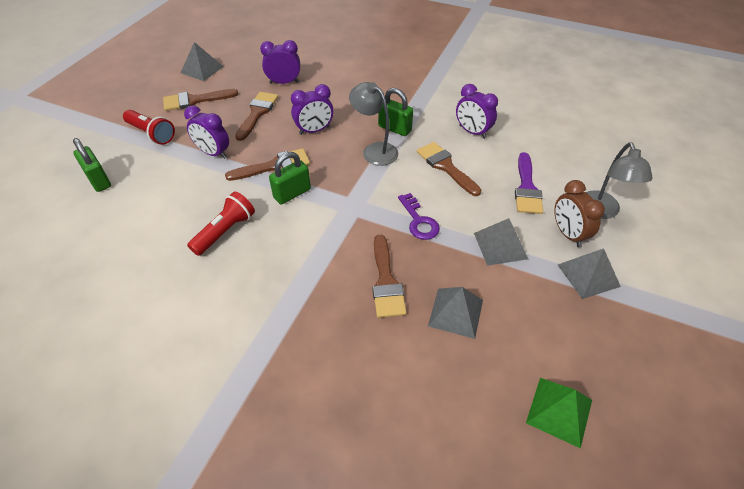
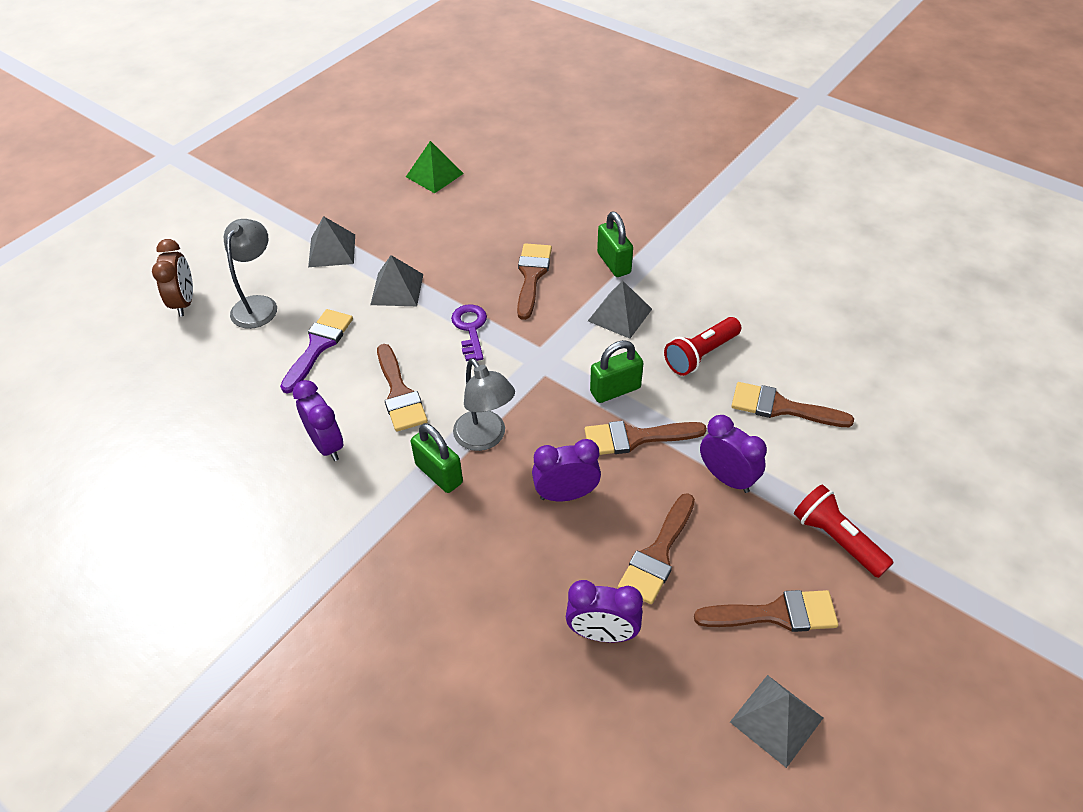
camera: 165 degrees left, 0 degrees up
green padlock [73,138,111,192] -> green padlock moved to [597,212,633,277]
grey pyramid [428,287,483,339] -> grey pyramid moved to [588,280,652,339]
brown clock [554,180,605,247] -> brown clock moved to [152,239,193,317]
none -> brown brush [732,382,854,427]

